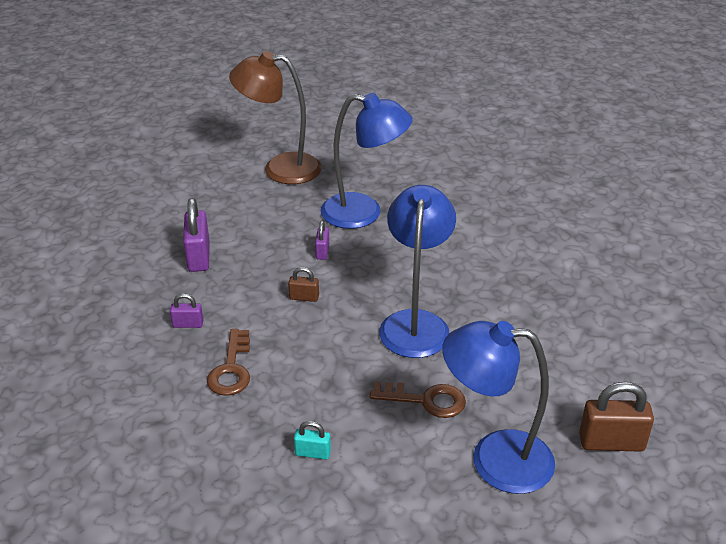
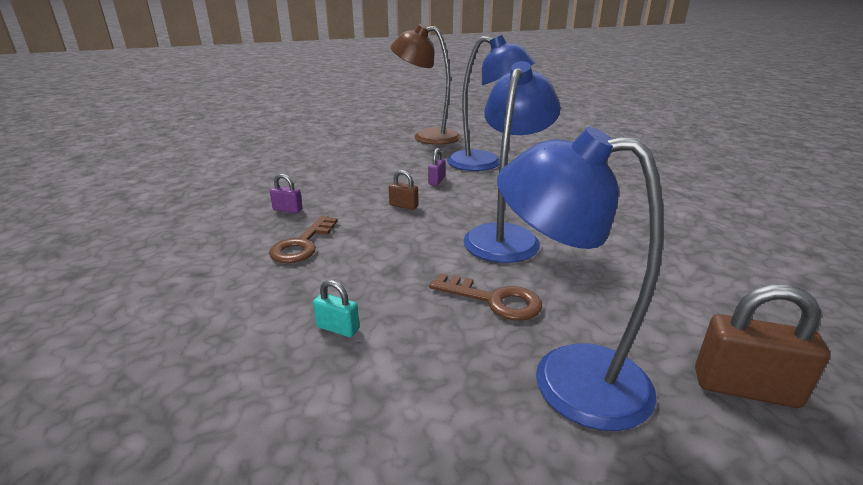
camera: 15 degrees right, 10 degrees down
purple padlock [183,198,209,272] -> none

